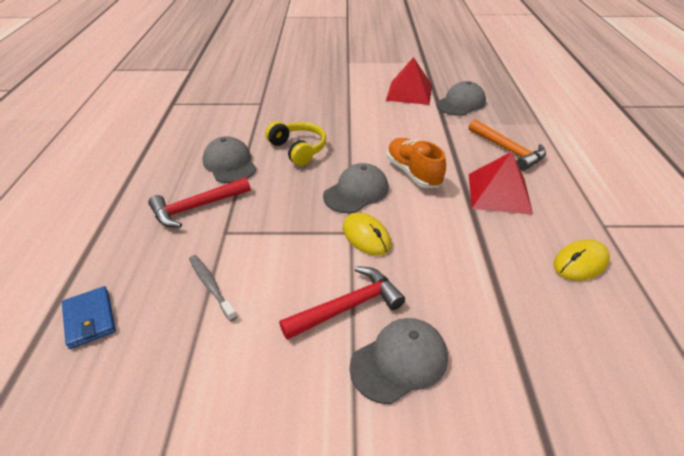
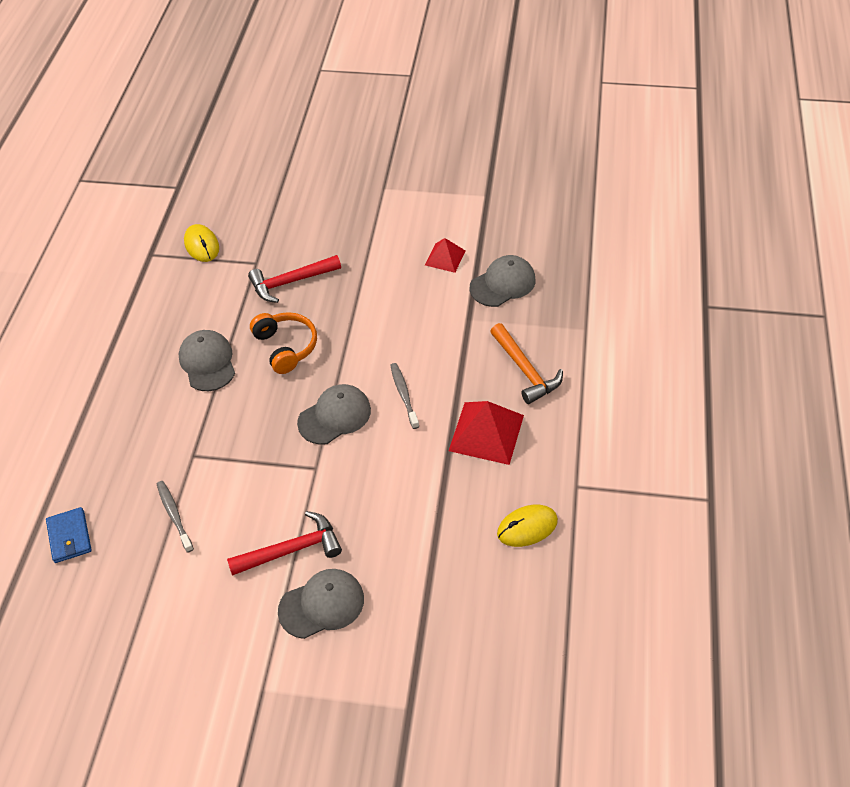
camera: 10 degrees right, 10 degrees up
red hammer [148,177,251,227] -> red hammer moved to [248,255,341,303]
yellow headphones [265,121,326,166] -> orange headphones [250,312,317,374]
yellow mouse [343,213,391,256] -> yellow mouse moved to [184,224,219,262]
red pyramid [386,57,432,105] -> red pyramid [425,238,465,273], size x0.59
orange shoe [387,138,446,188] -> grey toothbrush [390,363,419,429]

